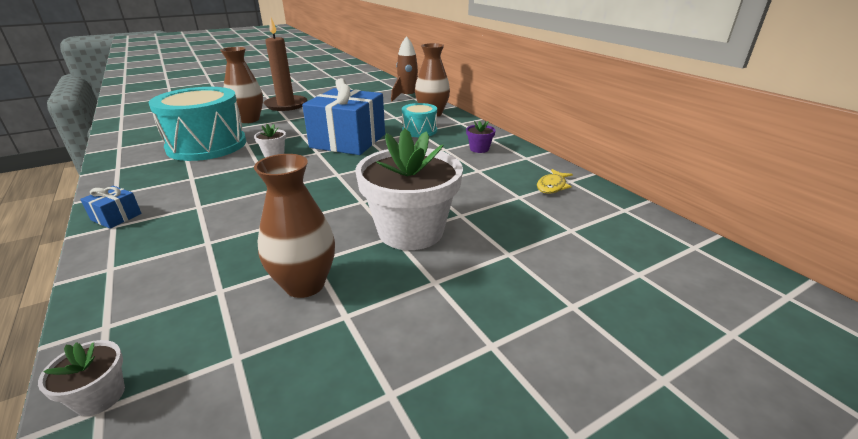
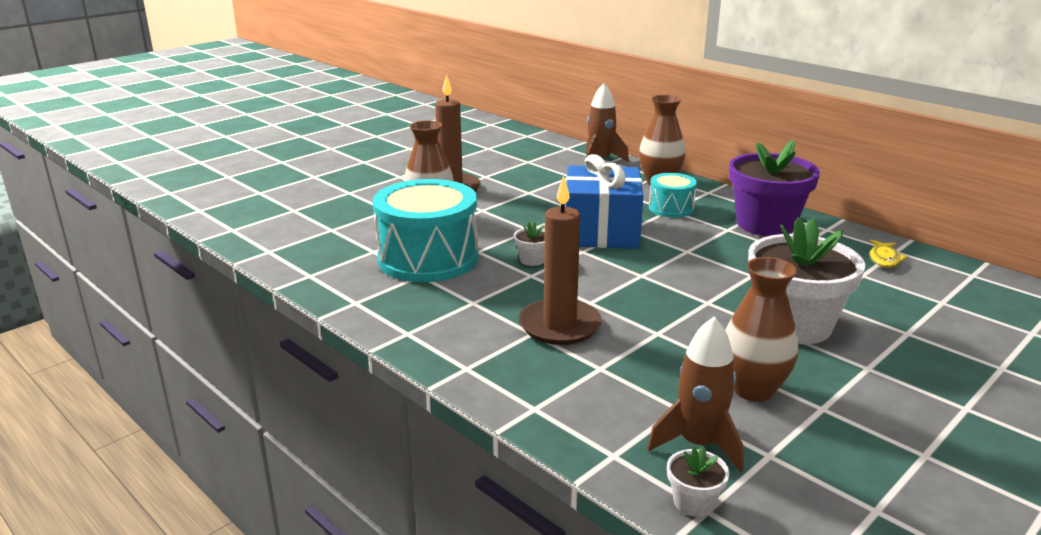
camera: 15 degrees left, 5 degrees down
blue gift [80,186,142,229] -> none
purple flower pot [466,121,496,153] -> purple flower pot [729,140,820,236], size x2.42
none -> brown candle [519,176,602,345]
none -> brown rocket [647,316,744,473]

